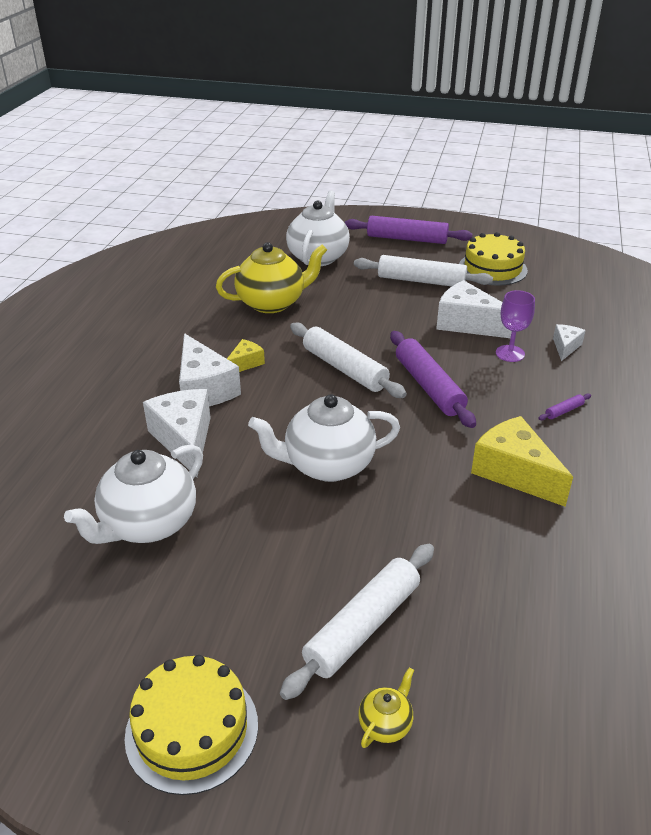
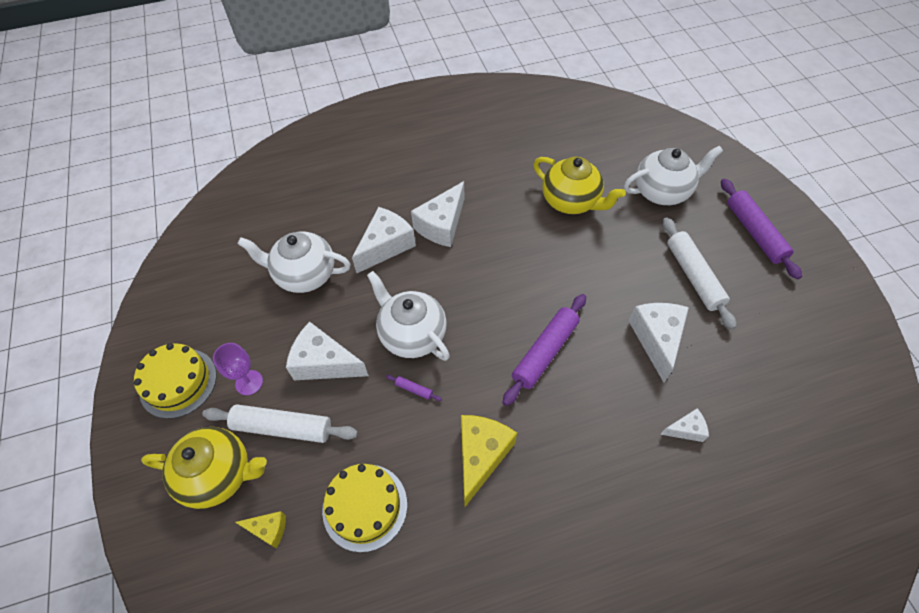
camera: 60 degrees right, 20 degrees up
yellow cheese [227,339,265,372] -> yellow cheese moved to [235,511,286,548]
white rolling pin [290,322,407,398] -> none
yellow teapot [358,668,414,748] -> yellow teapot [141,427,267,509], size x2.28
yellow cake [459,232,528,286] -> yellow cake moved to [322,464,407,552]
purple goblet [496,290,535,362] -> purple goblet moved to [213,343,263,395]
purple rolling pin [538,394,591,420] -> purple rolling pin moved to [386,375,442,401]
none -> white cheese [286,322,369,380]

